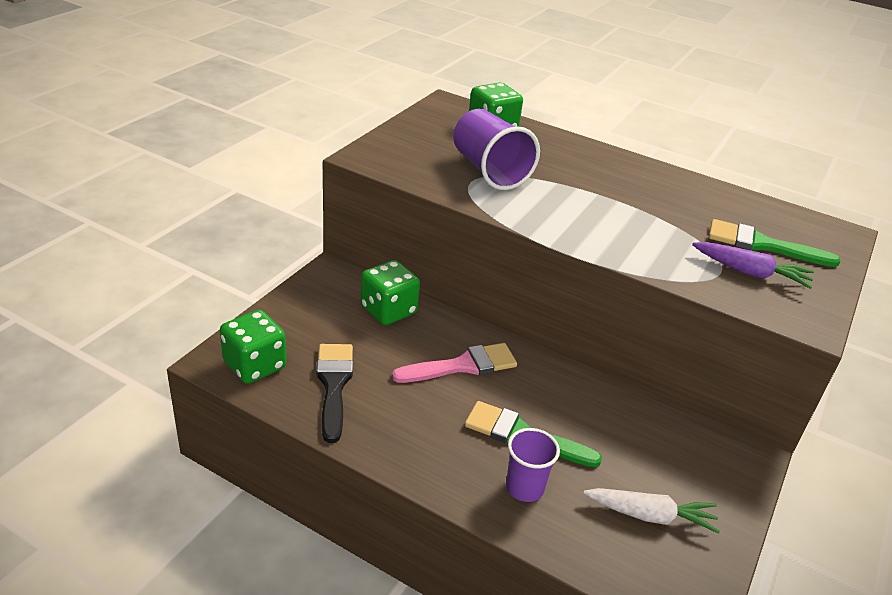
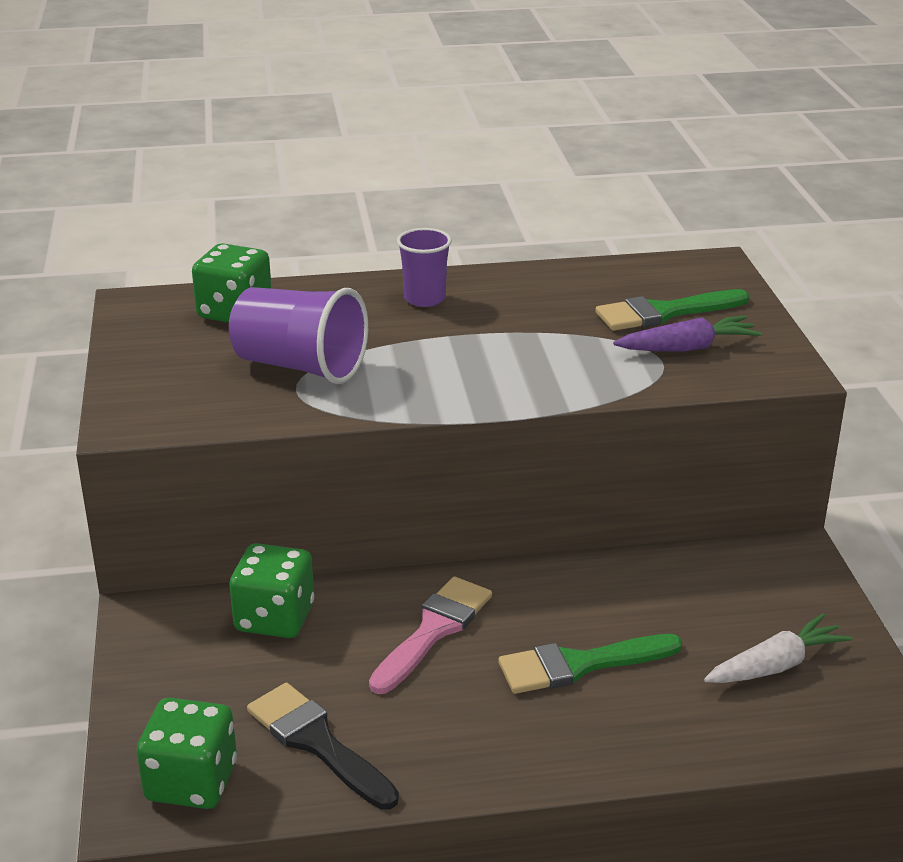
camera: 35 degrees left, 5 degrees down
purple cup [506,428,560,502] -> purple cup moved to [397,228,452,307]

